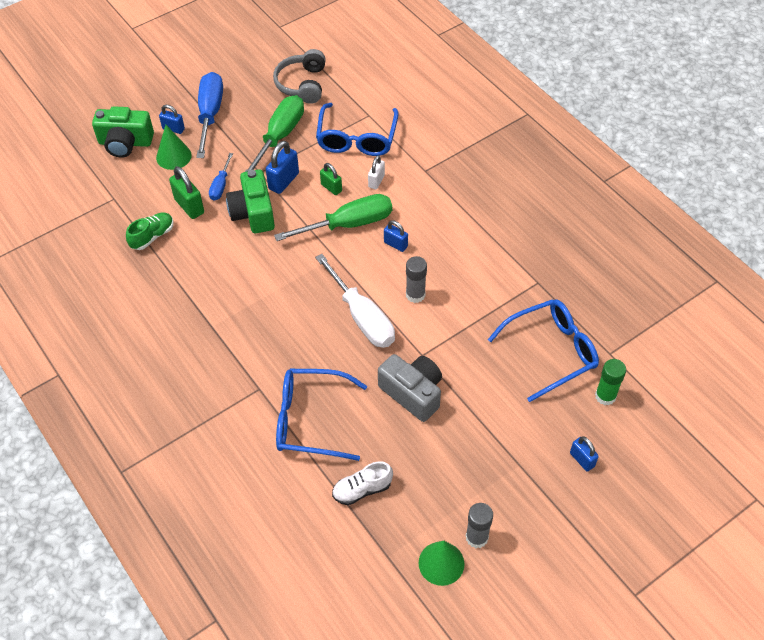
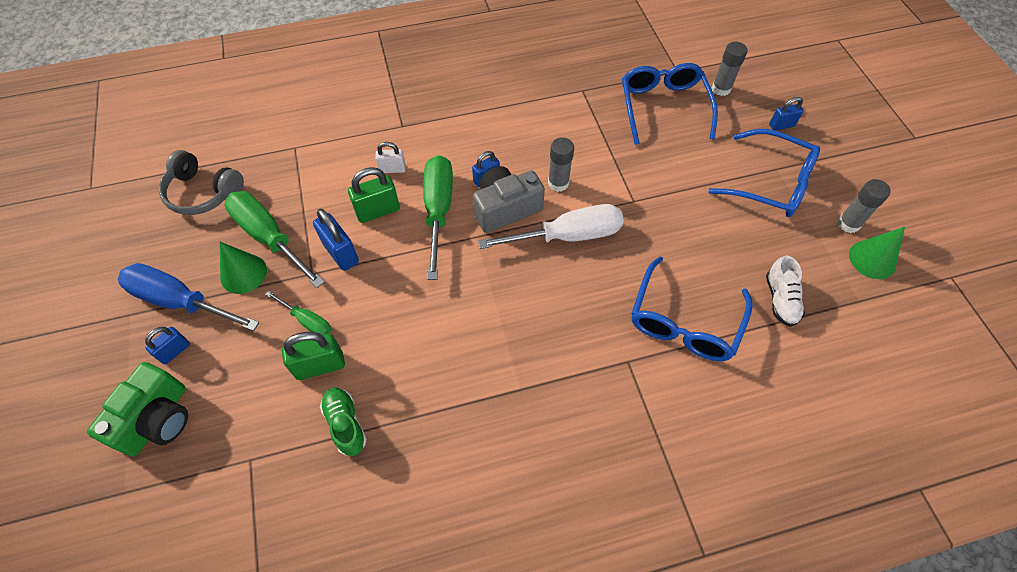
camera: 70 degrees left, 5 degrees up
green cone [156,125,192,170] -> green cone moved to [220,242,267,294]
blue screwdriver [209,153,233,200] -> green screwdriver [265,291,331,335]
green camera [226,170,275,233] -> none
blue glasses [316,103,399,156] -> blue glasses moved to [708,129,820,217]
green padlock [320,163,342,195] -> green padlock [348,167,400,223], size x1.57
white padlock [368,156,385,190] -> white padlock turned 45 degrees counterclockwise [375,142,406,173]
grey camera [378,354,442,422] -> grey camera moved to [473,166,545,233]
green glue stick [595,359,626,405] -> grey glue stick [712,42,748,96]

